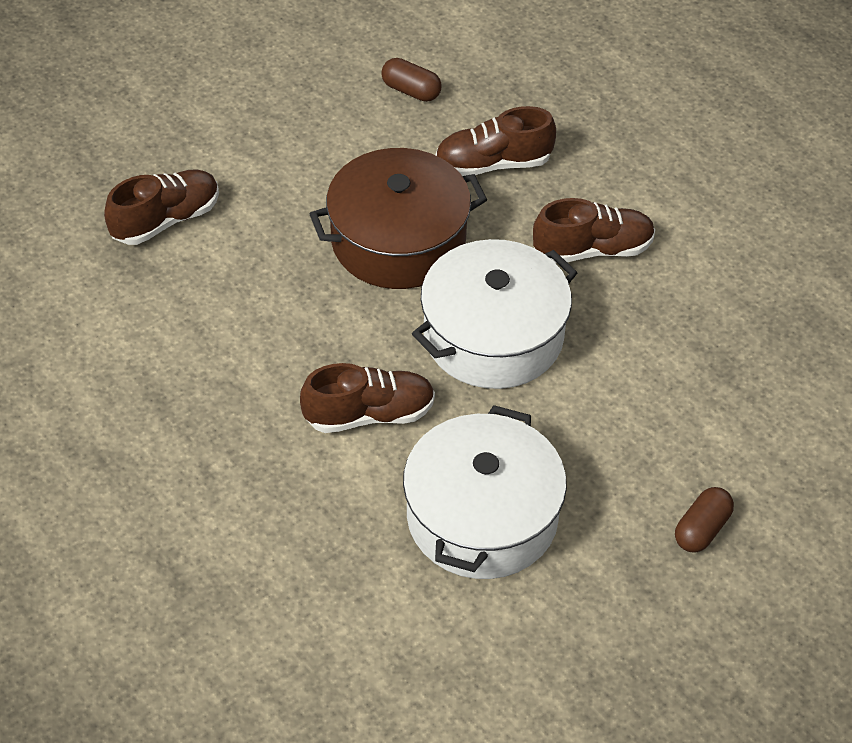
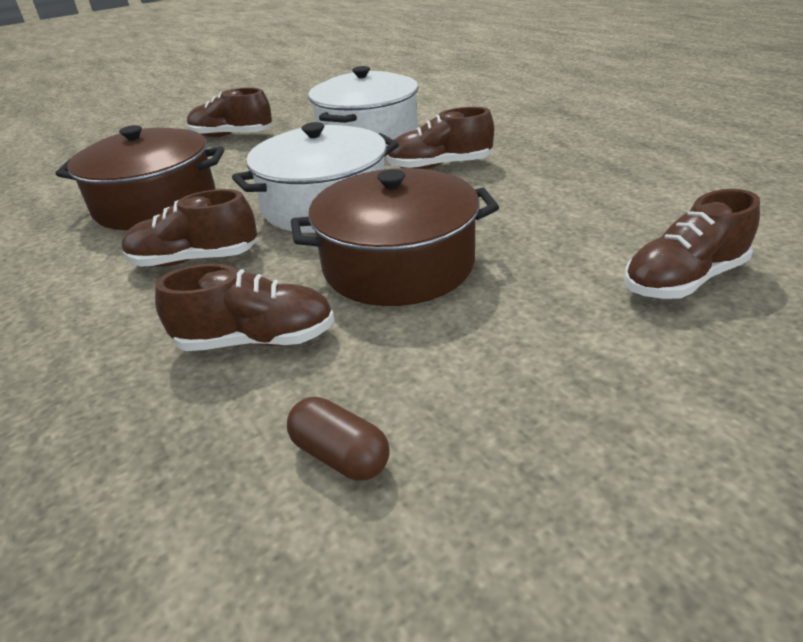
camera: 170 degrees left, 15 degrees down
brown capsule [675,487,734,552] -> brown shoe [187,88,272,137]
none -> brown pot [55,125,224,230]

